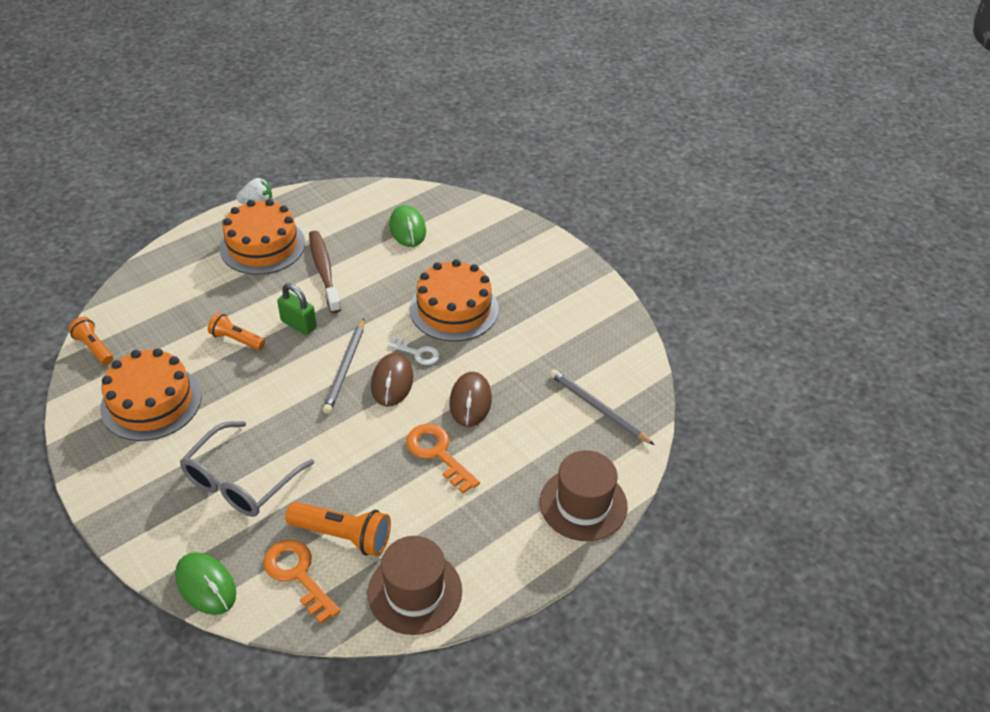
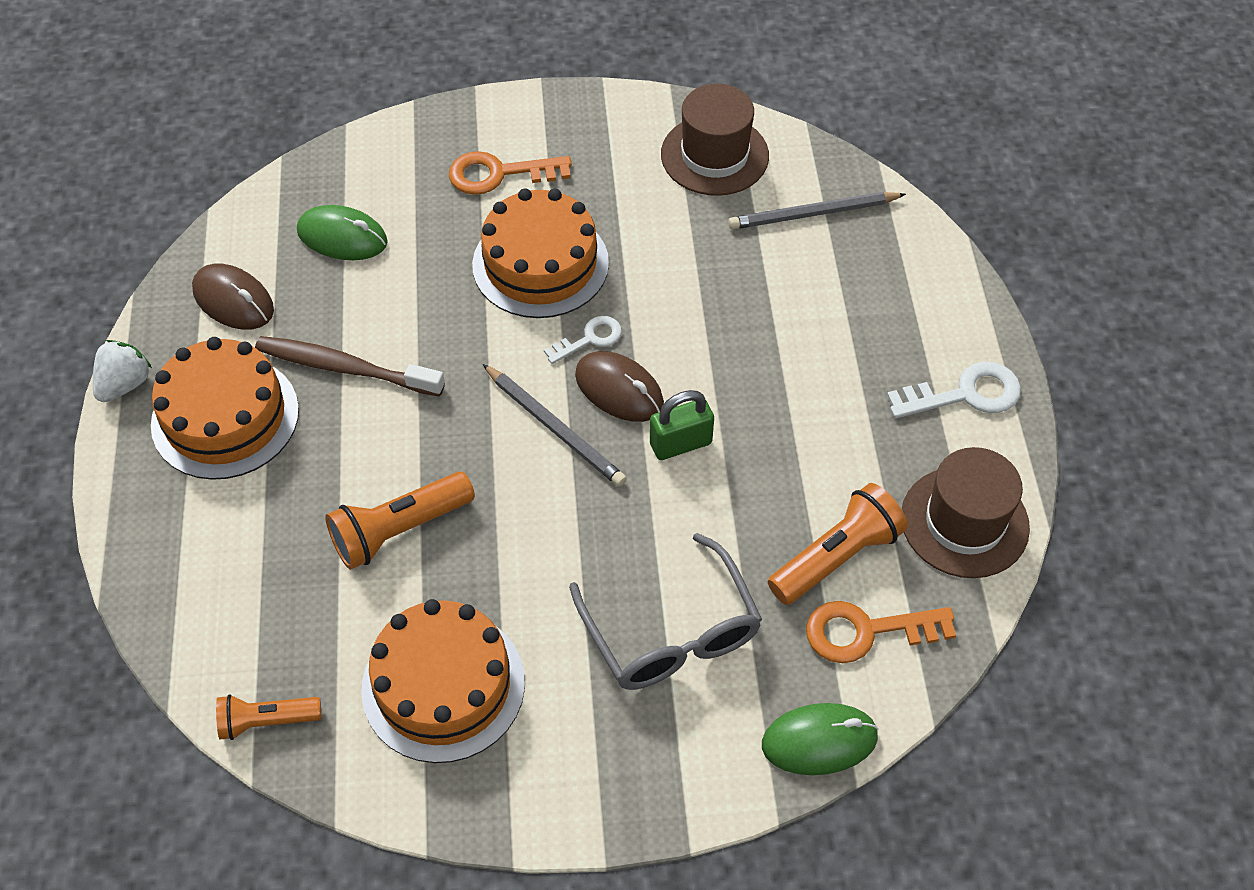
camera: 55 degrees left, 10 degrees up
orange flashlight [208,313,265,350] -> orange flashlight [325,471,475,570], size x1.54
green padlock [277,283,317,335] -> green padlock moved to [650,390,714,460]
orange key [406,424,480,494] -> orange key moved to [449,151,572,195]
brown mouse [449,372,492,427] -> brown mouse moved to [192,264,274,330]
brown hat [540,450,628,542] -> brown hat moved to [661,84,769,196]
none -> white key [887,362,1021,418]

